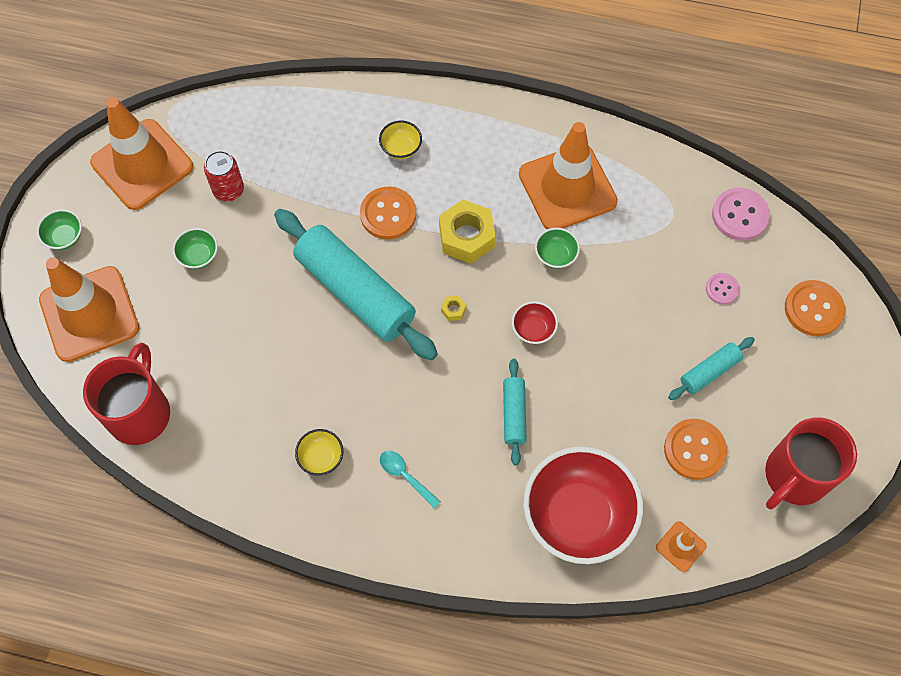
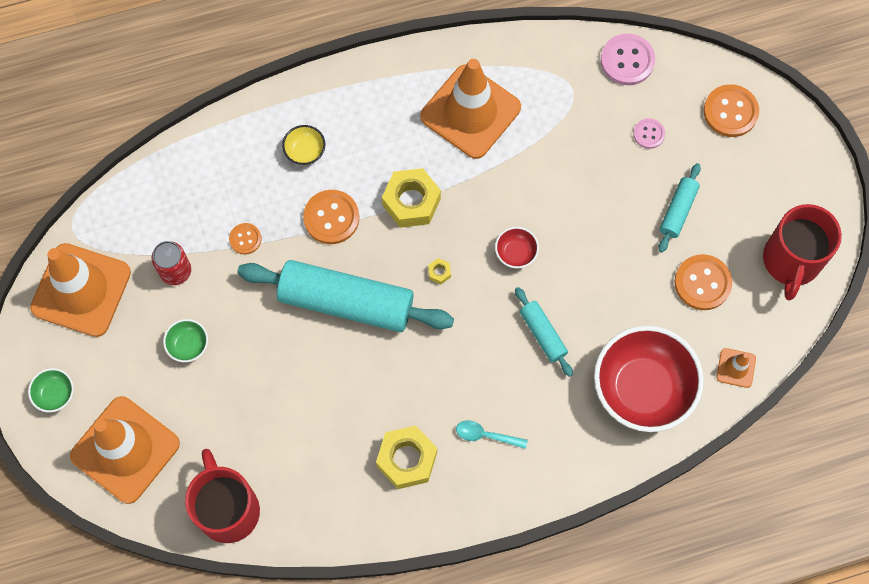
camera: 30 degrees left, 5 degrees up
yellow bowl [295,429,343,476] -> yellow nut [376,425,437,489]
green bowl [535,228,580,269] -> none
none -> orange button [229,223,262,255]

